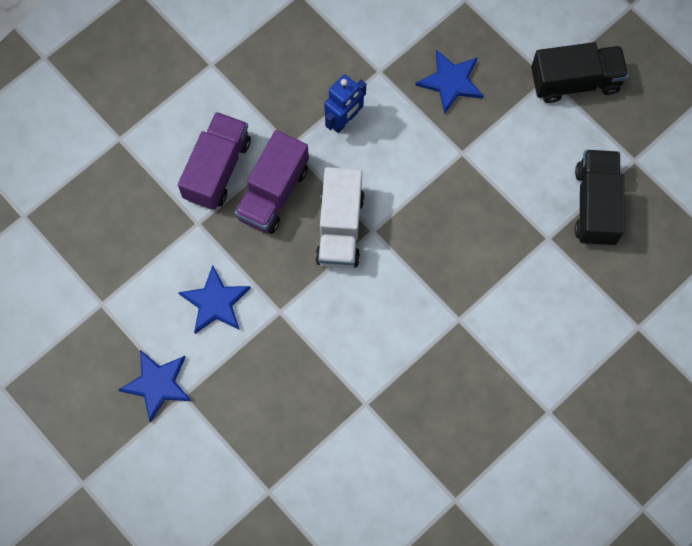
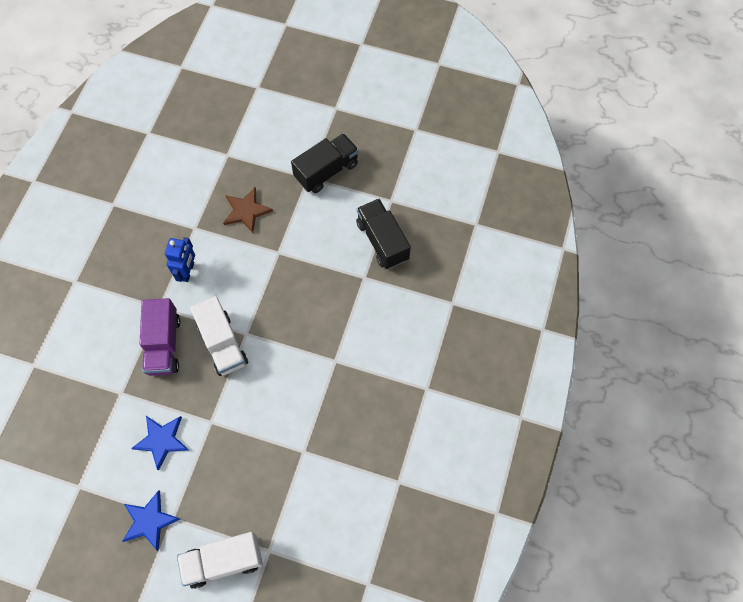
camera: 30 degrees left, 5 degrees down
purple truck [178,112,251,210] -> none
blue star [415,50,483,114] -> brown star [223,187,273,233]
none -> white truck [177,532,263,589]

